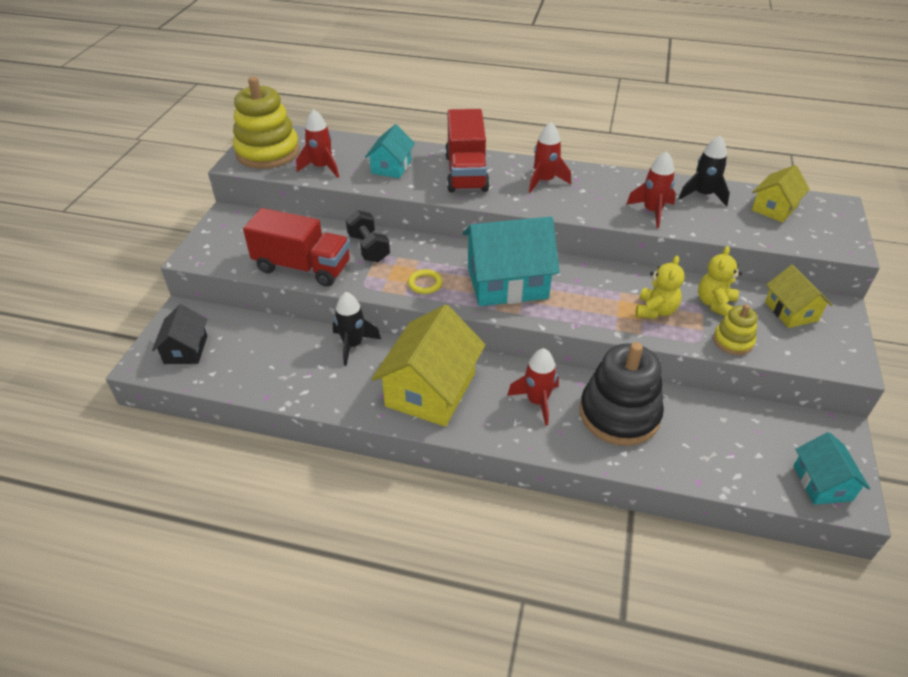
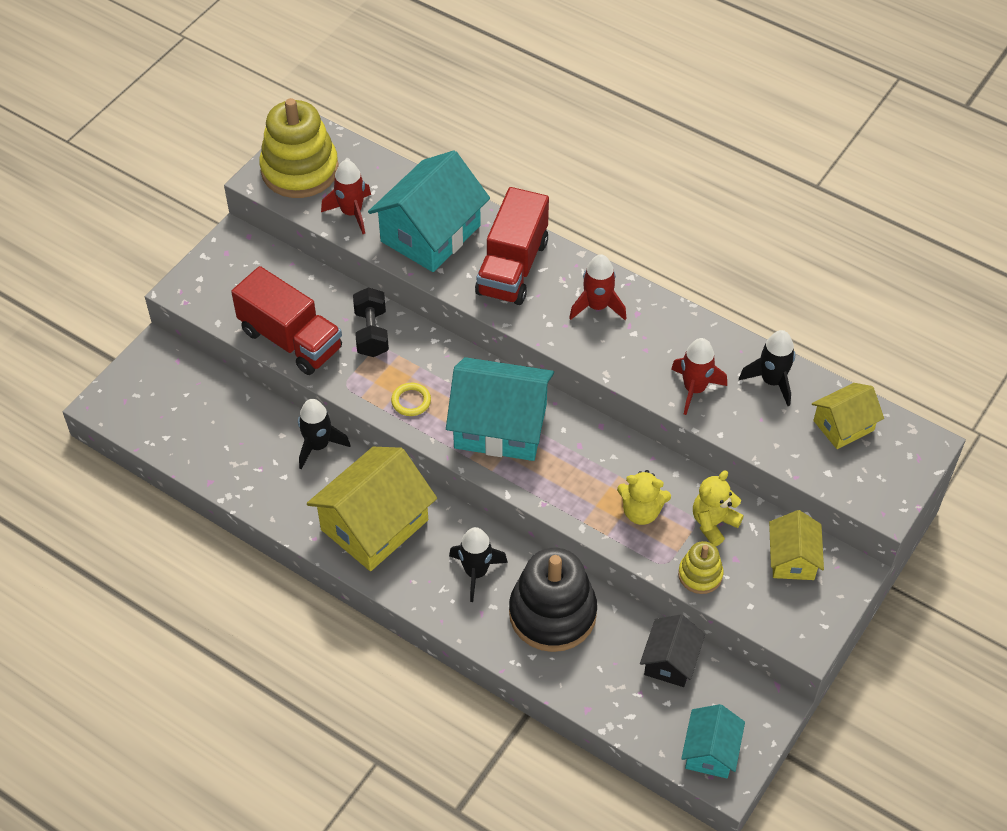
camera: 20 degrees right, 10 degrees up
black house [152,304,207,364] -> black house moved to [640,615,705,687]
turquoise house [365,124,415,178] -> turquoise house [368,150,490,272], size x1.82
red rocket [507,348,559,426] -> black rocket [449,527,508,602]
yellow teddy bear [636,256,685,319] -> yellow teddy bear turned 60 degrees clockwise [617,470,671,525]

